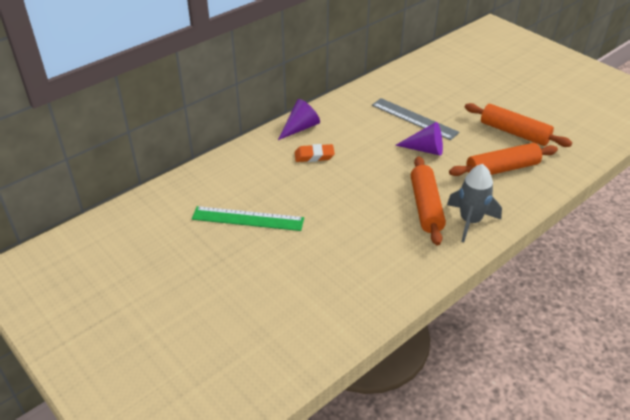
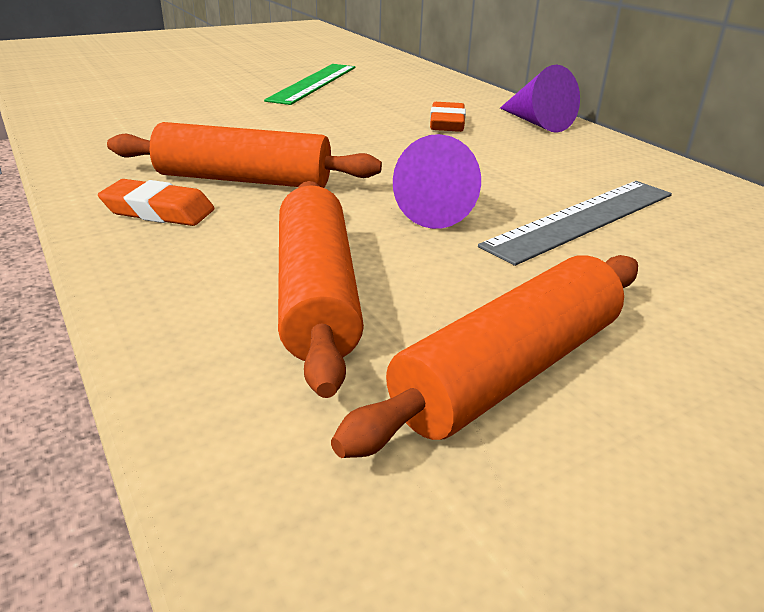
camera: 100 degrees right, 10 degrees down
grey rocket [447,164,502,242] -> orange eraser [98,179,215,226]

